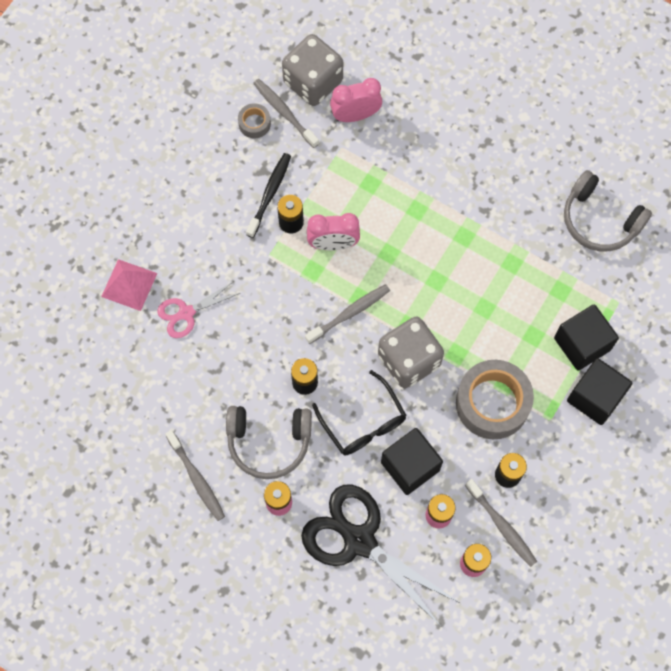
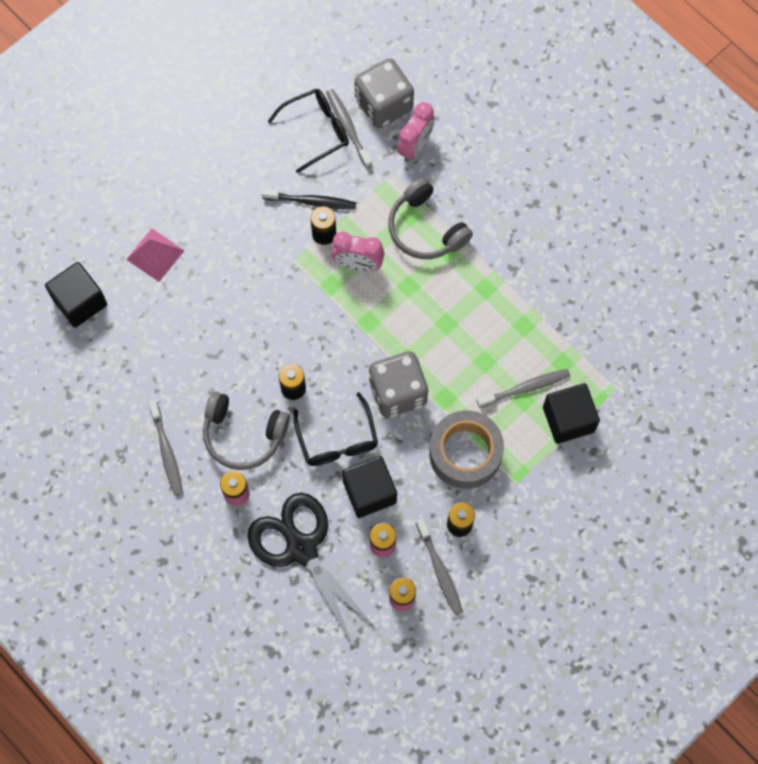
camera: 15 degrees right, 0 degrees up
pink scissors [157,281,240,338] -> none
grey tape [238,103,271,138] -> black glasses [267,89,349,173]
black toothbrush [246,153,291,238] -> black toothbrush turned 60 degrees clockwise [261,188,356,210]
grey toothbrush [305,284,390,344] -> grey toothbrush moved to [476,369,570,408]
pink clock [330,78,382,122] -> pink clock turned 120 degrees clockwise [397,102,435,162]
grey headphones [564,170,652,251] -> grey headphones moved to [388,178,473,259]
black cube [567,358,633,425] -> black cube moved to [45,262,107,328]

